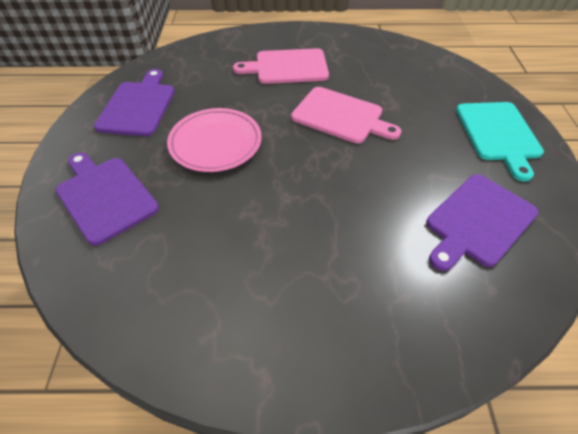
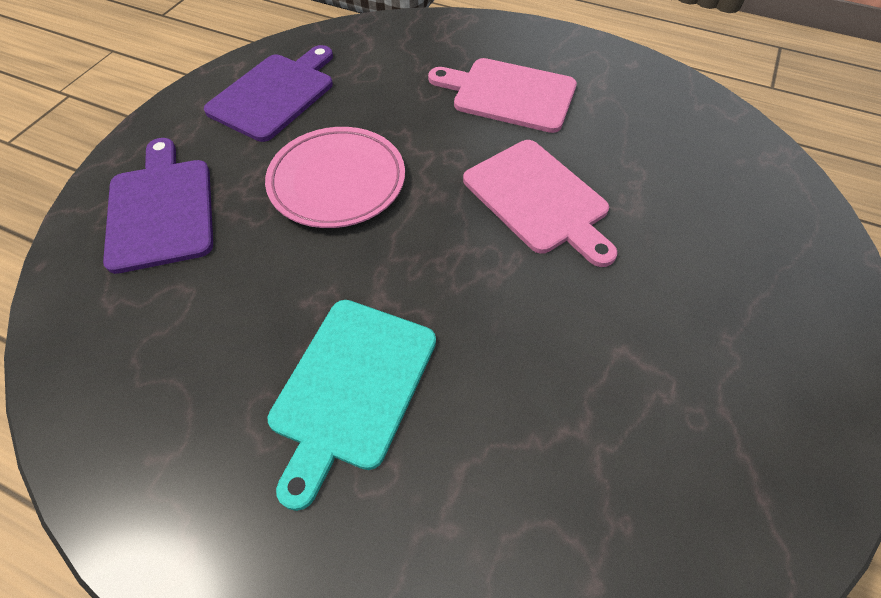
camera: 25 degrees right, 5 degrees up
purple cutting board [426,174,539,271] -> none
turquoise cutting board [456,102,544,182] -> turquoise cutting board moved to [268,300,436,511]

